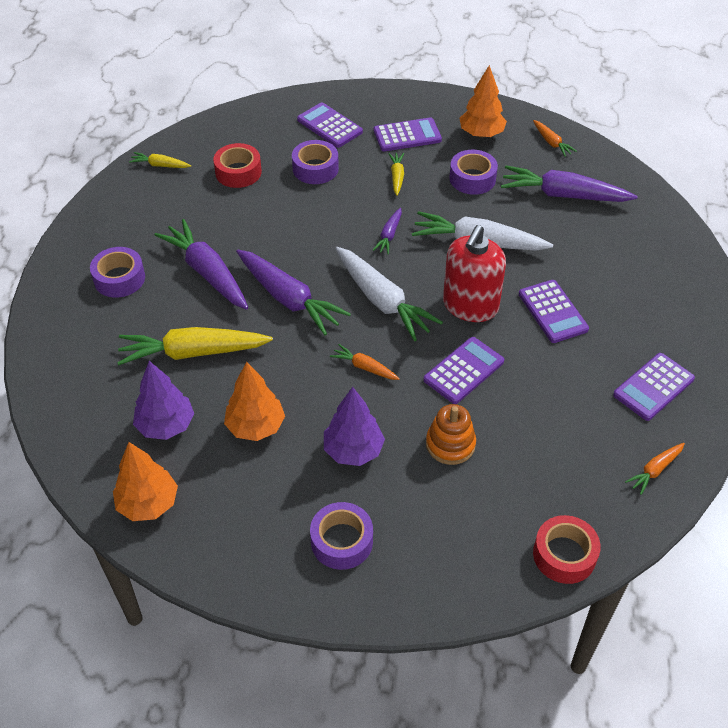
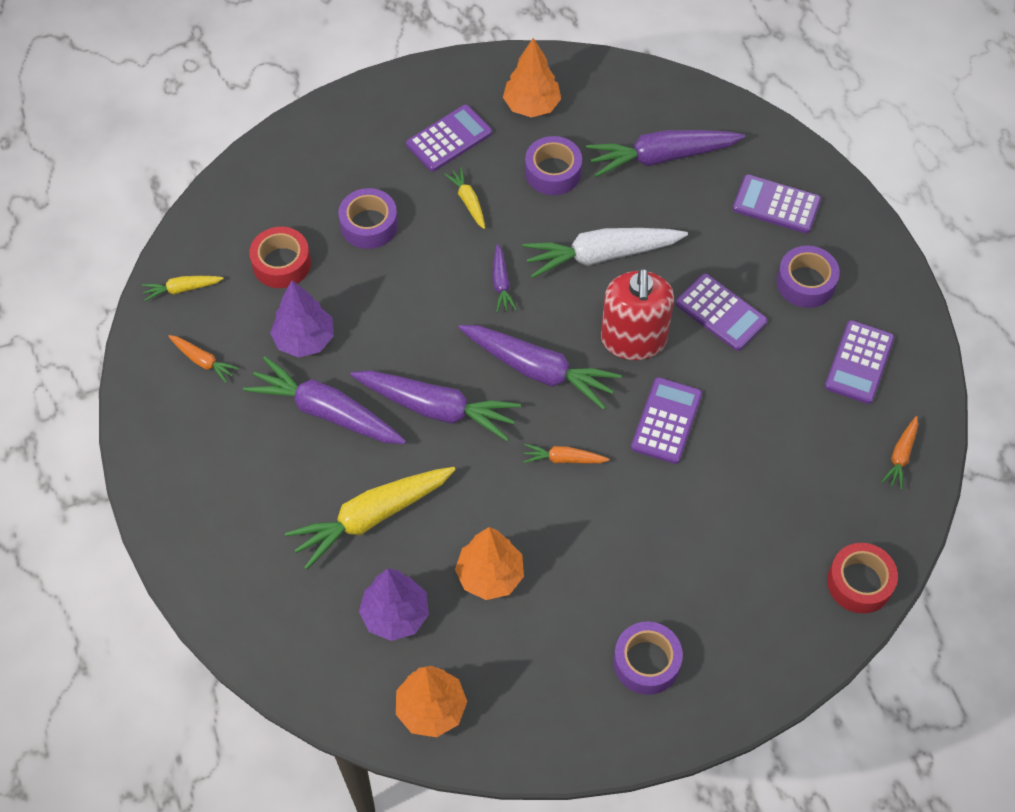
camera: 25 degrees left, 10 degrees up
purple tape [90,247,145,298] -> purple tape moved to [777,246,840,308]
purple calculator [297,102,363,148] -> purple calculator moved to [733,174,821,234]
purple tree [324,387,385,466] -> purple tree moved to [270,280,334,358]
white carrot [335,247,443,341] -> purple carrot [458,325,622,410]
orange stacking toy [426,404,476,465] -> none
orange carrot [533,120,577,157] -> orange carrot moved to [168,335,239,383]

